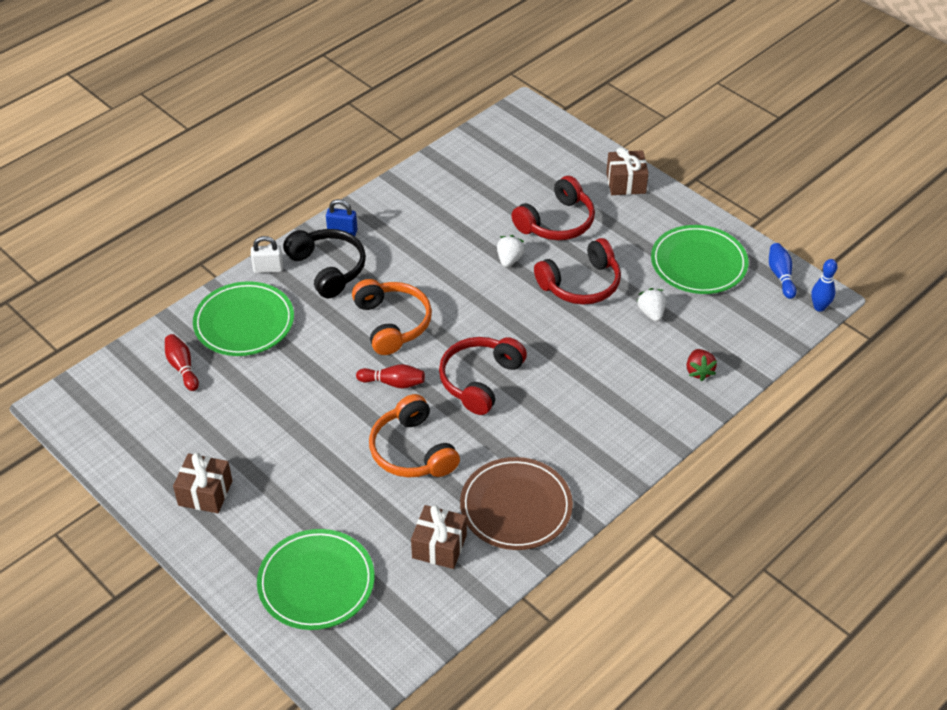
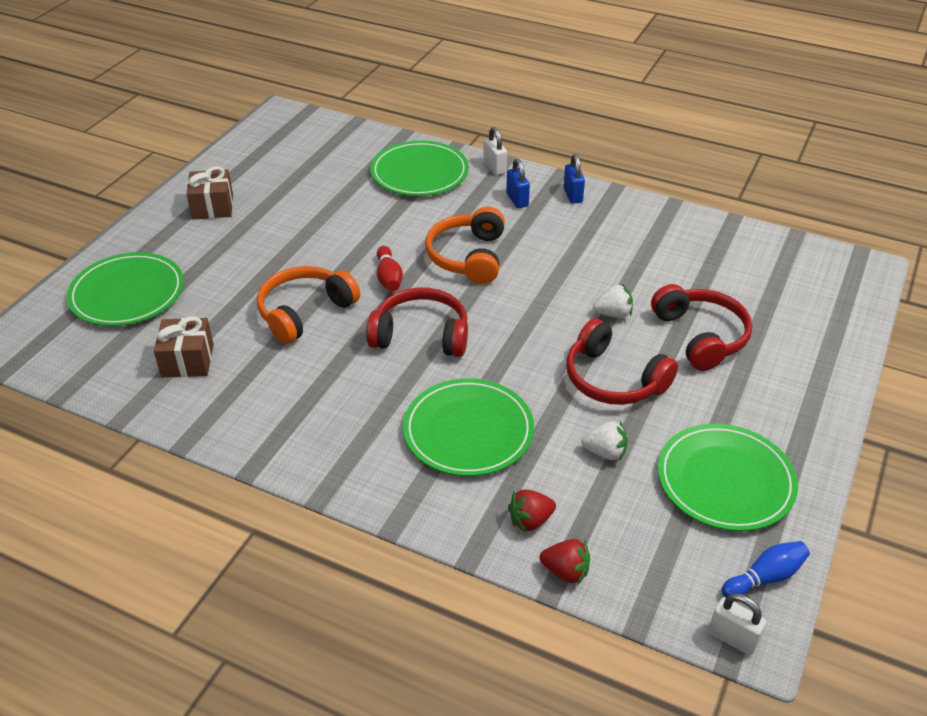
camera: 70 degrees right, 5 degrees down
red bowling pin [165,334,199,391] -> none
black headphones [283,229,366,298] -> blue padlock [506,159,530,208]
orange headphones [352,279,432,355] -> orange headphones turned 135 degrees clockwise [425,207,505,284]
brown plate [460,457,573,550] -> none
red headphones [511,176,595,240] -> red headphones turned 135 degrees counterclockwise [651,284,752,371]
brown gift [606,148,649,195] -> none
white strawberry [636,288,666,322] -> white strawberry turned 45 degrees clockwise [581,421,628,460]
blue bowling pin [811,259,838,312] -> white padlock [709,593,766,655]
none -> green plate [403,378,534,476]
none -> red strawberry [540,539,590,584]

